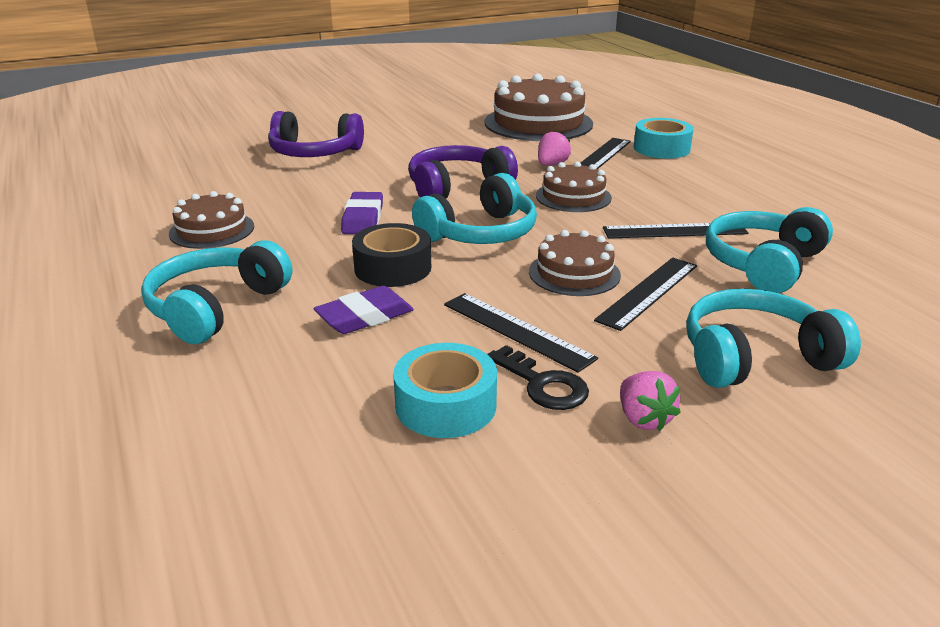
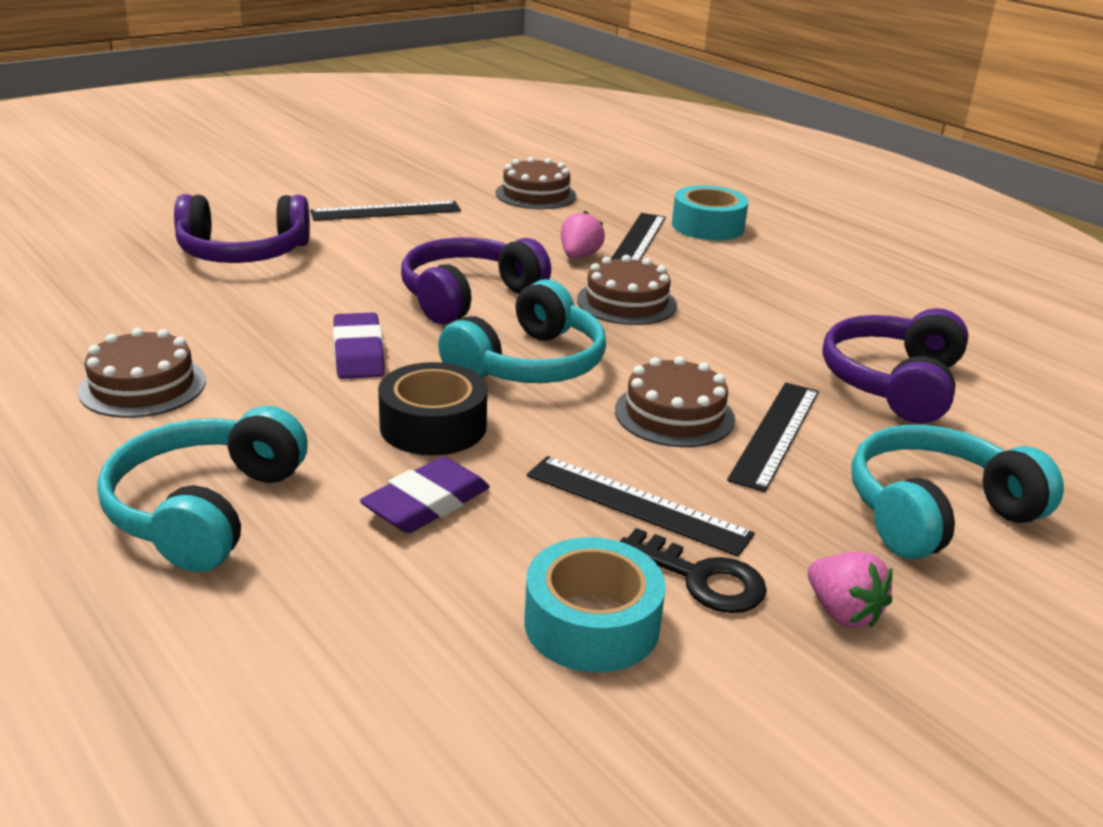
camera: 15 degrees left, 0 degrees up
brown cake [485,74,593,141] -> brown cake [496,157,577,209], size x0.55
black ruler [603,223,749,239] -> black ruler moved to [310,201,461,221]
turquoise headphones [706,207,833,293] -> purple headphones [822,308,968,424]

